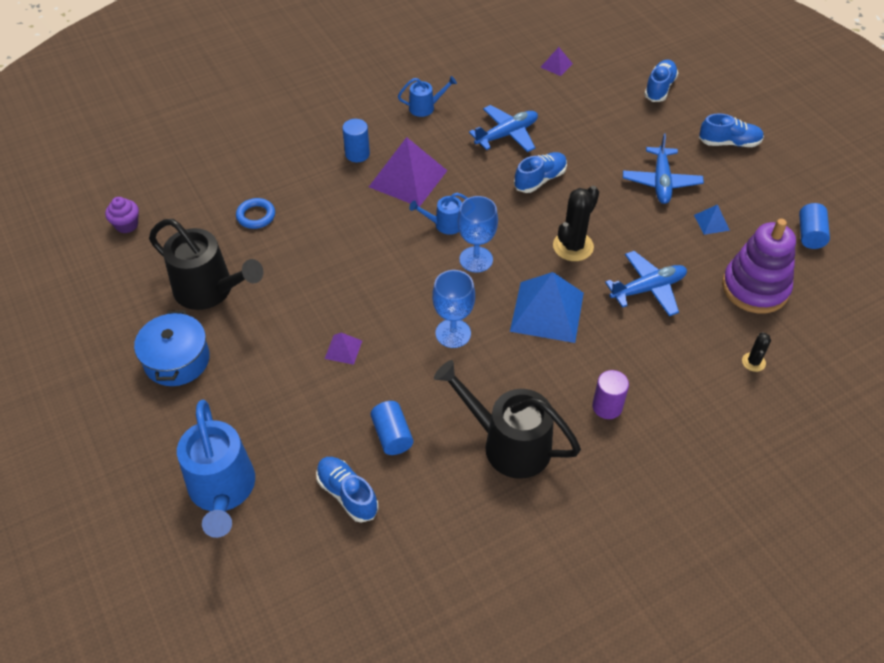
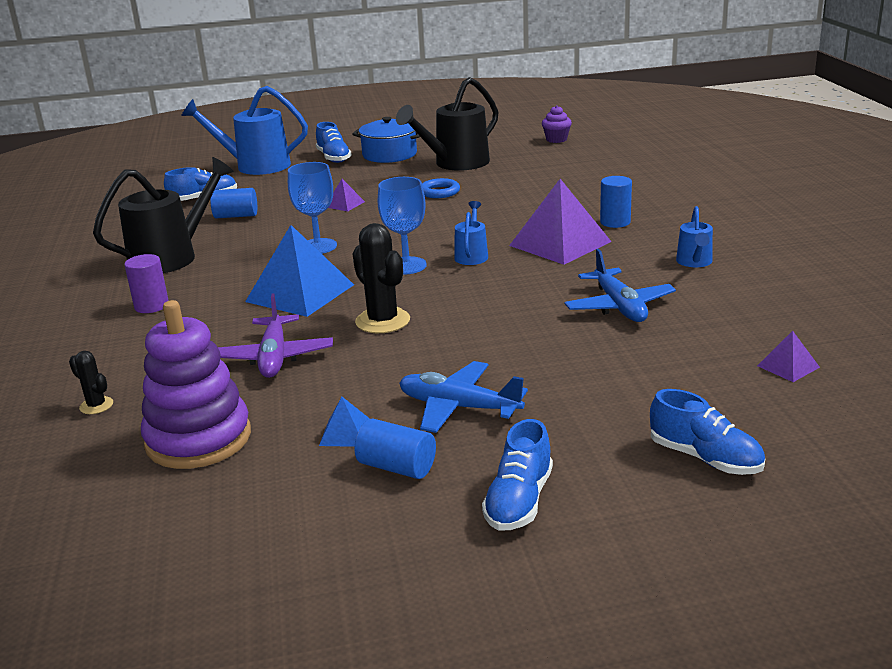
camera: 110 degrees right, 25 degrees down
blue ring [236,198,275,229] -> blue ring moved to [422,178,460,198]
blue shoe [514,152,567,193] -> blue shoe moved to [316,122,352,163]
blue plane [605,251,687,316] -> purple plane [218,293,333,378]
blue cylinder [799,203,830,249] -> blue cylinder moved to [355,419,436,479]

